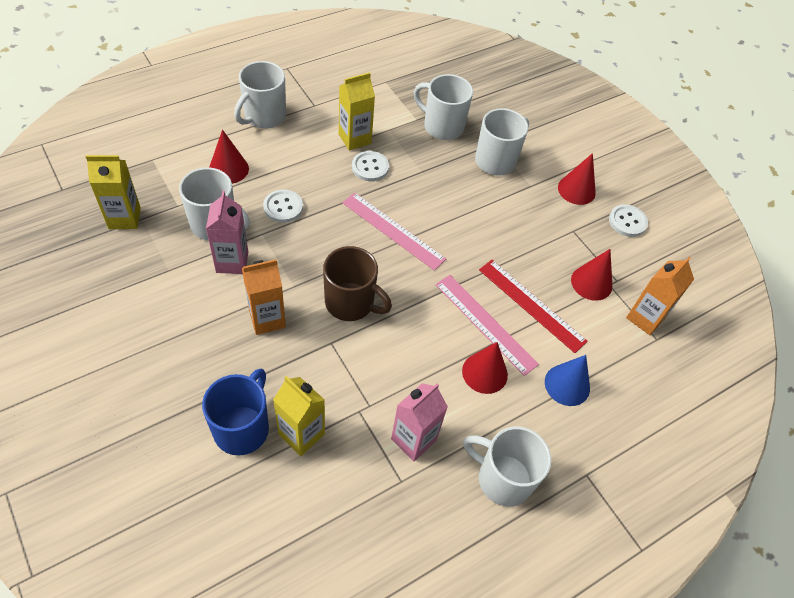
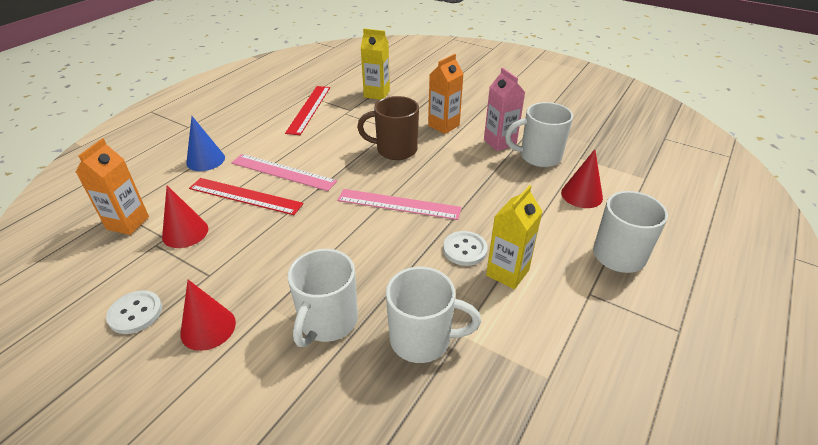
camera: 160 degrees right, 15 degrees down
yellow carton [86,155,141,229] -> none
blue mug [202,369,269,456] -> none
white button [263,189,303,223] -> none
pink carton [391,383,448,461] -> red ruler [285,86,330,135]
red cone [462,342,508,394] -> none
white mug [463,426,551,507] -> none

